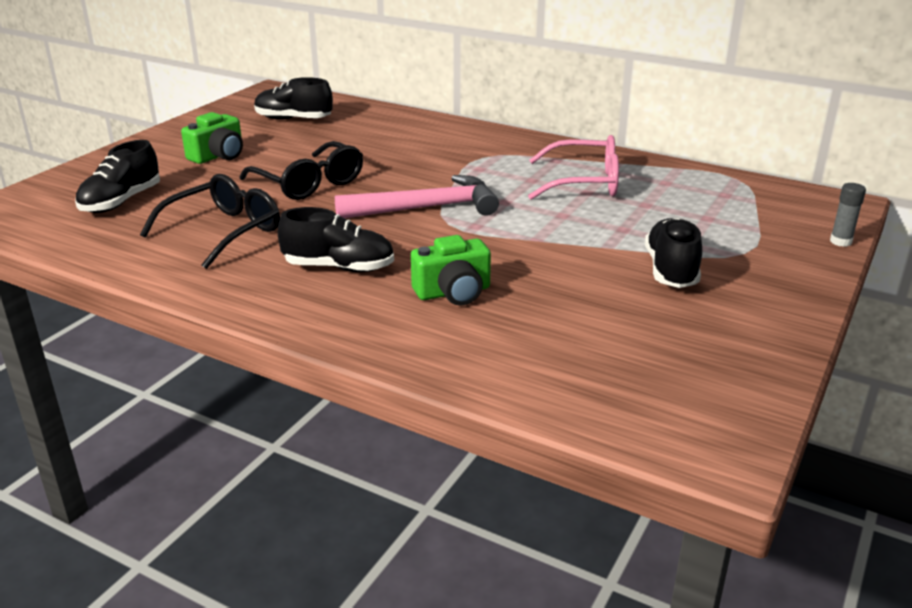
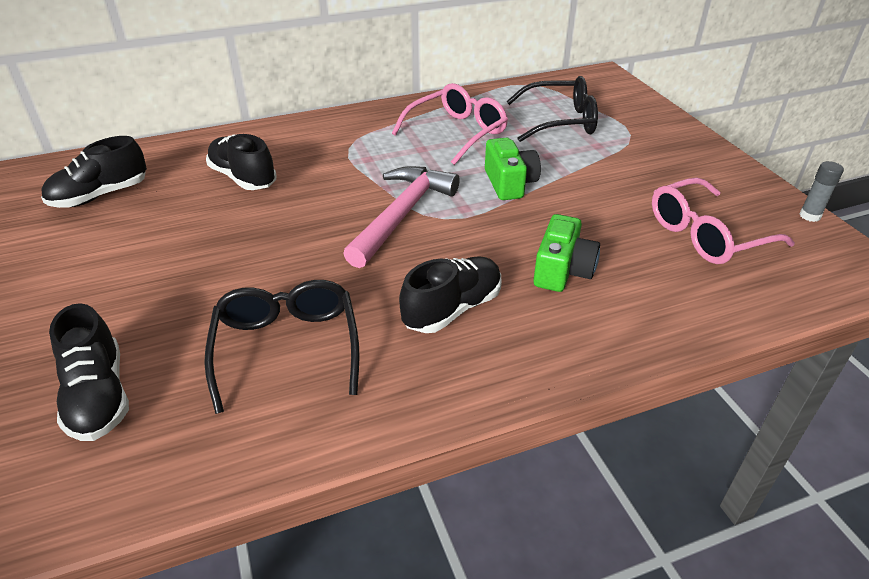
camera: 50 degrees left, 10 degrees up
green camera [181,112,243,164] -> green camera moved to [485,138,541,200]
black glasses [240,141,363,200] -> black glasses moved to [506,76,598,142]
black shoe [645,218,702,288] -> black shoe moved to [206,134,276,190]
grey glue stick [830,183,866,247] -> grey glue stick moved to [799,161,844,222]
none -> pink glasses [652,177,795,264]

